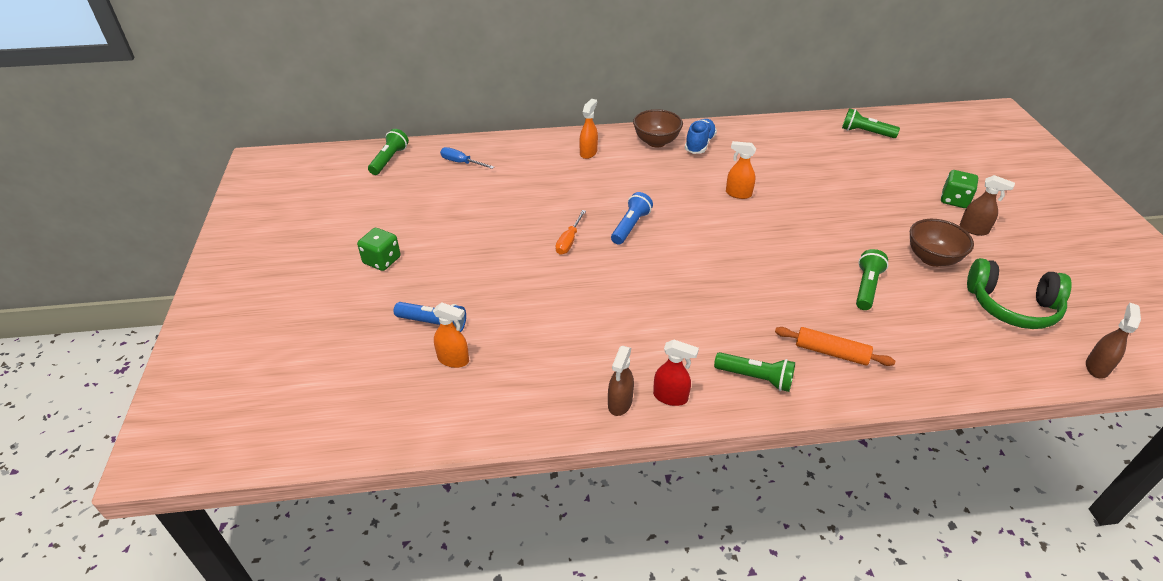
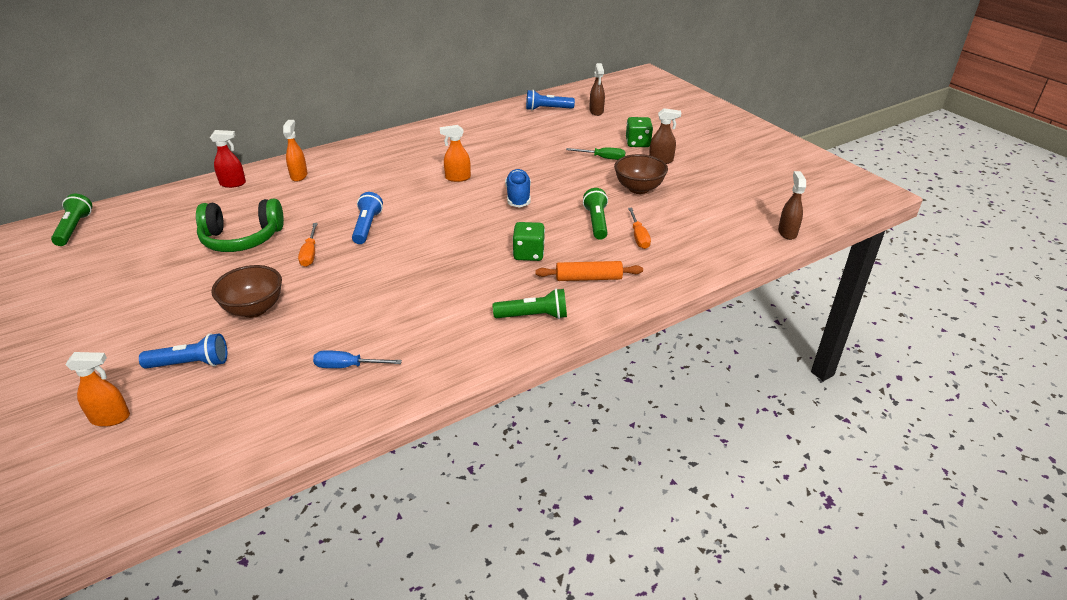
camera: 25 degrees left, 5 degrees down
green dice [357,228,401,271] -> green dice moved to [513,222,545,261]
orange spray bottle [433,303,469,368] -> orange spray bottle moved to [65,352,130,427]
blue screwdriver [440,147,494,169] -> blue screwdriver moved to [313,350,402,368]
brown spray bottle [608,346,634,416] -> brown spray bottle moved to [589,63,605,116]
brown bowl [633,109,683,148] -> brown bowl moved to [211,265,282,318]
red spray bottle [653,340,699,406] -> red spray bottle moved to [210,130,246,188]
blue shoe [685,119,717,154] -> blue shoe moved to [505,169,531,208]
green flashlight [842,108,900,138] -> blue flashlight [526,90,575,110]
green headphones [967,258,1072,329] -> green headphones moved to [196,198,284,252]
none -> green screwdriver [566,147,625,160]
none -> orange screwdriver [628,208,651,249]

